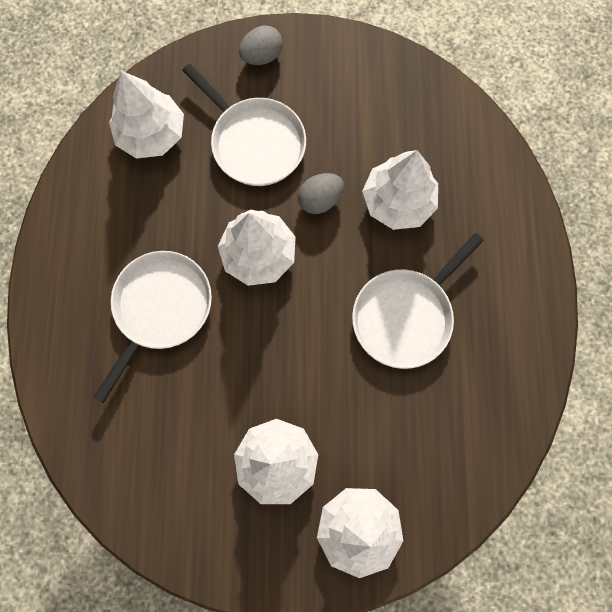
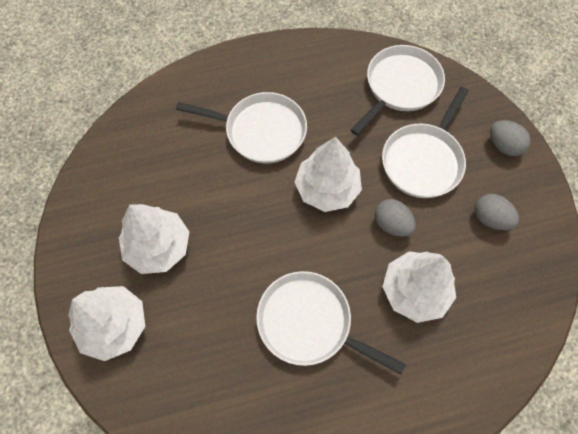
camera: 75 degrees right, 10 degrees down
white tree [109,71,184,159] -> white pan [351,45,445,136]
none -> grey egg [474,194,519,230]

